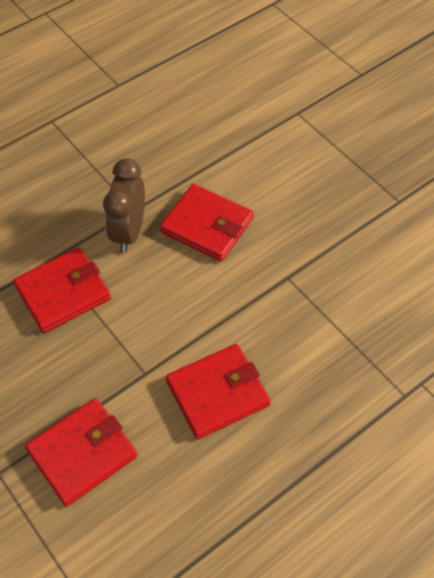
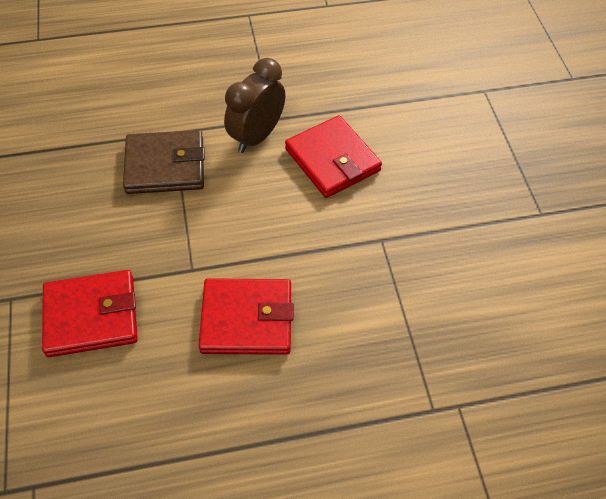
camera: 25 degrees right, 0 degrees up
red wallet [13,247,111,333] -> brown wallet [123,130,205,194]

